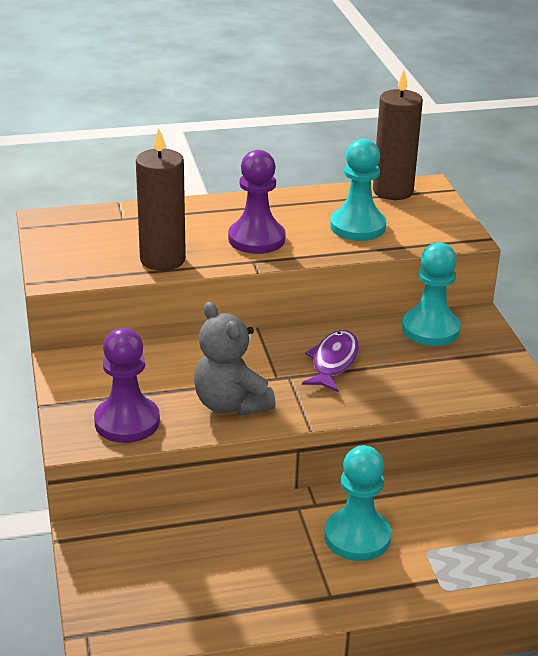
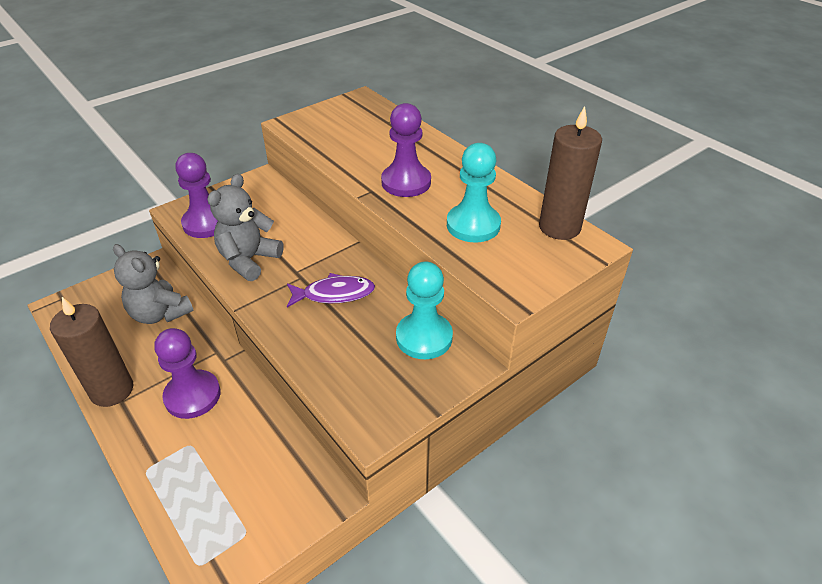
camera: 65 degrees right, 10 degrees up
brown candle [136,128,186,271] -> brown candle moved to [50,297,133,407]
turquoise pawn [324,445,392,561] -> purple pawn [154,328,221,419]
none -> grey teddy bear [113,244,194,324]

